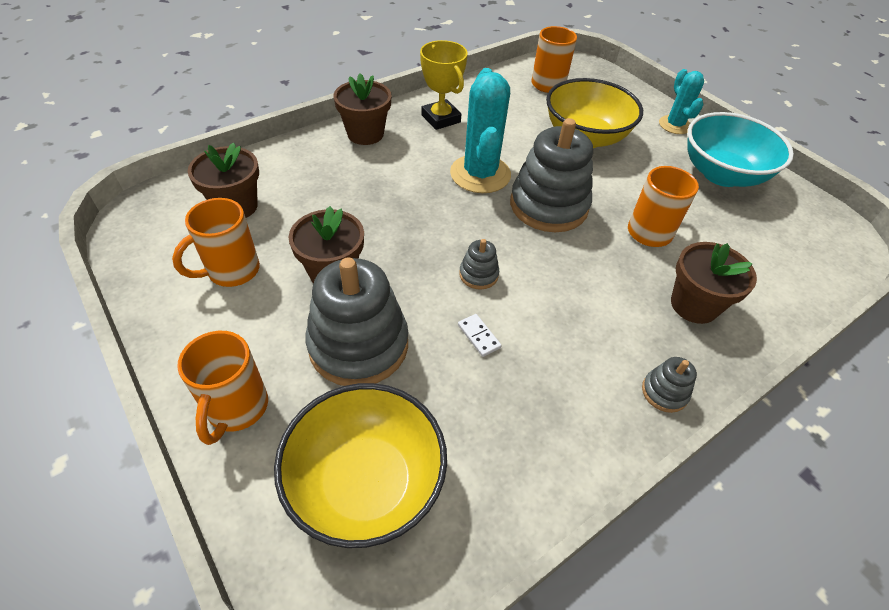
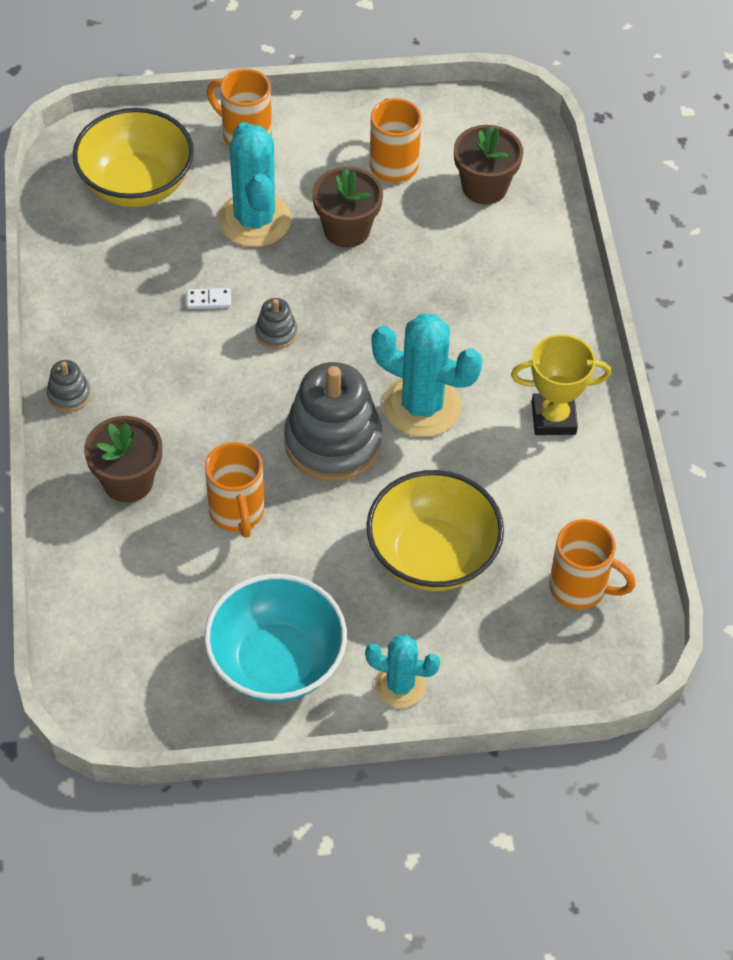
camera: 120 degrees right, 5 degrees up
grey stacking toy [306,257,408,386] -> turquoise cactus [218,122,292,247]
brown flower pot [334,73,392,145] -> none

